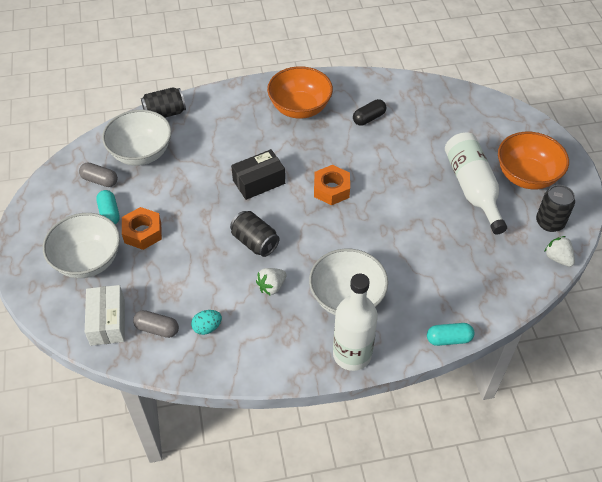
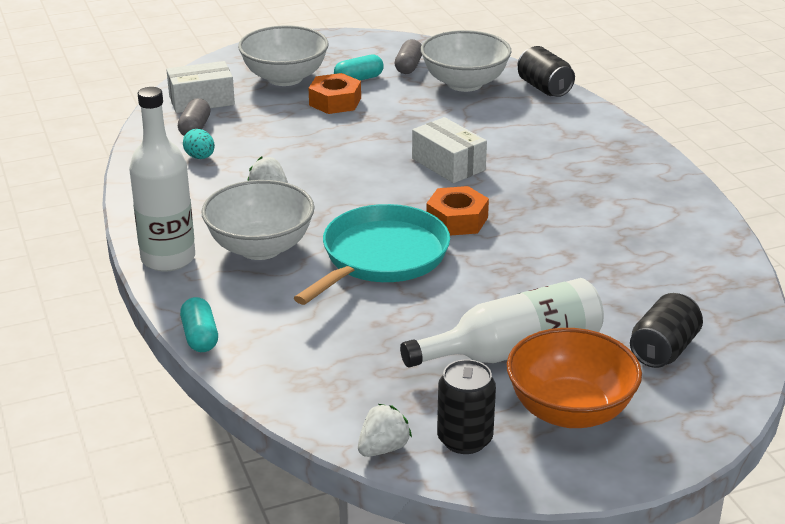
camera: 80 degrees right, 20 degrees down
black can [230,211,280,257] -> black can moved to [630,293,703,368]
black box [231,149,285,200] -> white box [412,117,487,183]
orange bowl [267,66,333,119] -> none
black capsule [353,99,386,126] -> none
none -> turquoise pan [294,204,450,305]

